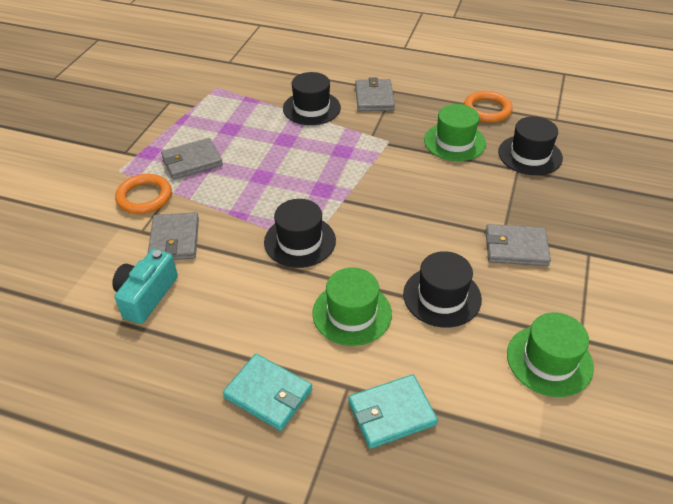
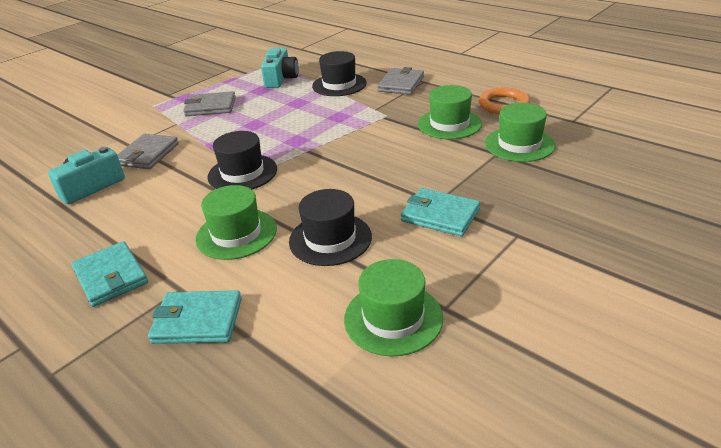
camera: 25 degrees right, 10 degrees down
orange ring [115,174,172,214] -> none
grey wallet [486,224,551,266] -> turquoise wallet [401,188,480,237]
black hat [498,116,563,175] -> green hat [485,103,555,162]
none -> turquoise camera [261,48,299,88]

